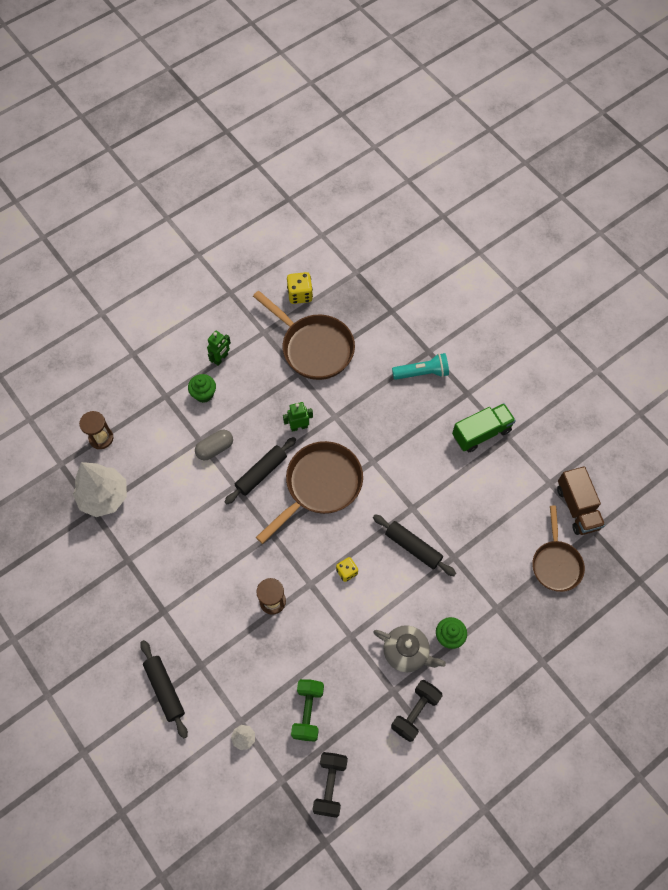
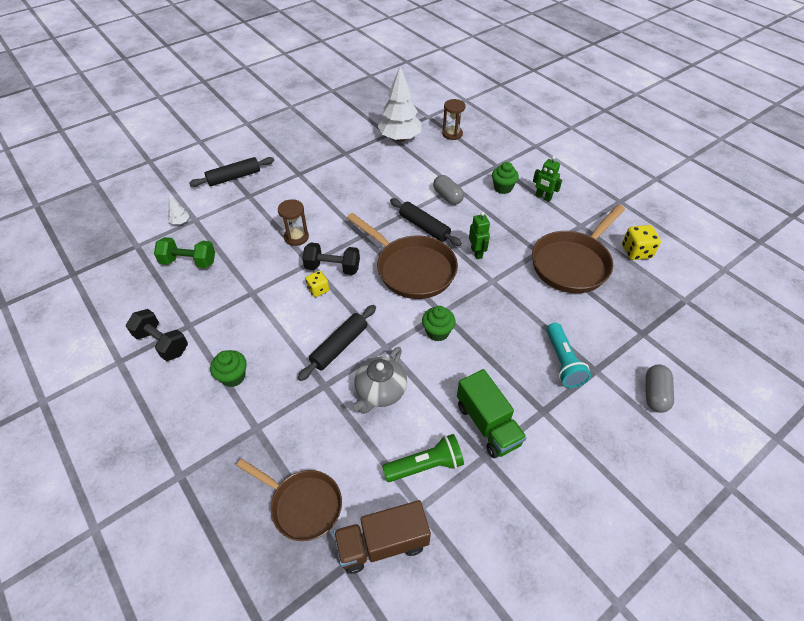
camera: 90 degrees right, 15 degrees down
black dumbbell [312,752,348,818] -> black dumbbell moved to [302,242,360,275]
grey teapot [373,625,446,672] -> grey teapot moved to [354,347,407,414]
brown pan [532,506,585,592] -> brown pan turned 150 degrees counterclockwise [236,459,342,541]
none -> green flashlight [382,434,464,482]
none -> green cupcake [422,306,456,341]
none -> grey capsule [646,364,674,413]

